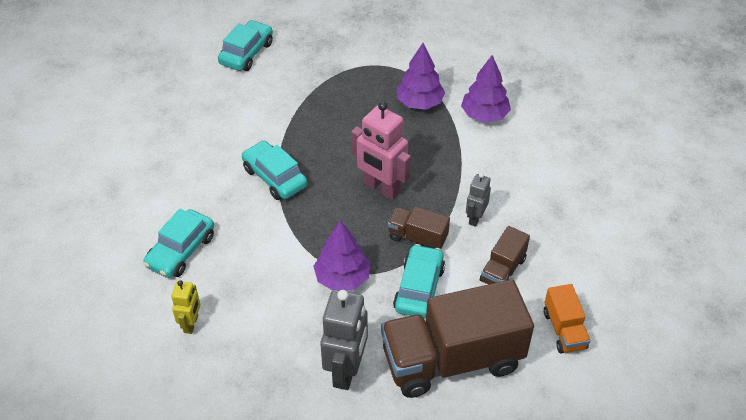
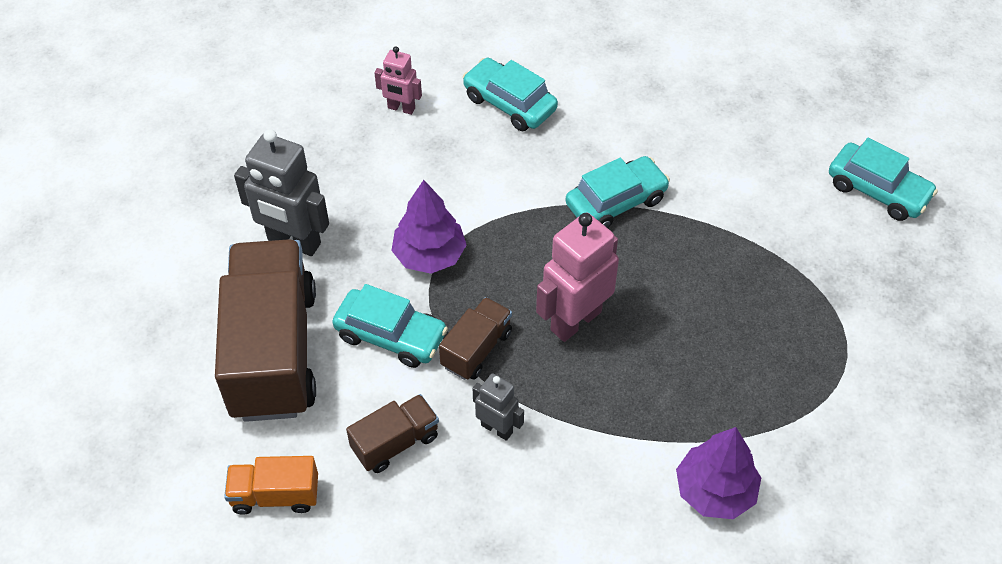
camera: 100 degrees right, 5 degrees up
yellow robot [171,280,201,334] -> pink robot [374,46,422,115]
purple tree [397,43,445,110] -> none
brown truck [480,226,530,284] -> brown truck turned 105 degrees clockwise [346,394,439,473]

